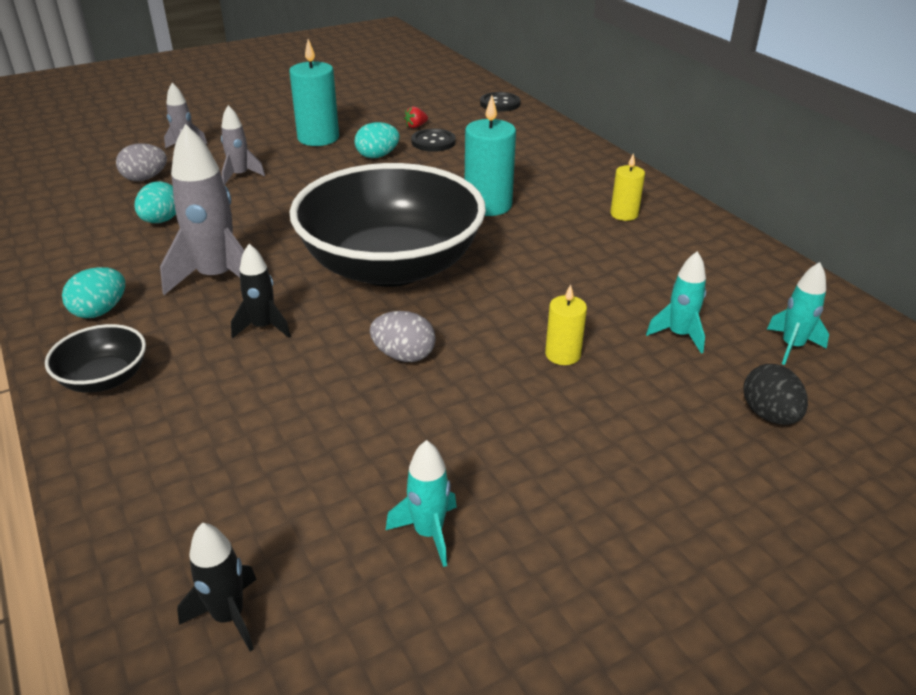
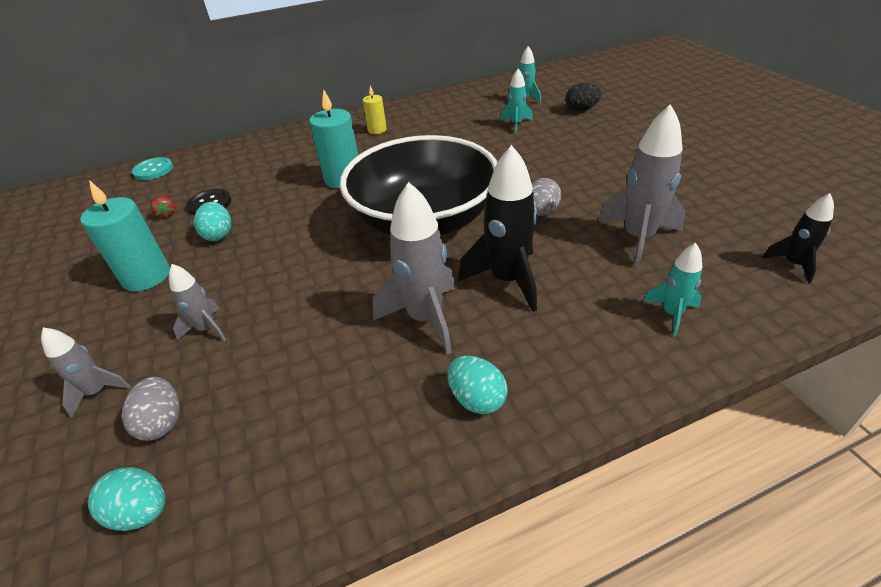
camera: 80 degrees left, 5 degrees up
black bowl [45,324,146,393] -> none
turquoise egg [135,181,176,223] -> turquoise egg moved to [88,467,165,531]
black rocket [231,244,291,339] -> black rocket [458,145,537,312], size x1.80
turquoise rocket [386,440,457,567] -> turquoise rocket moved to [643,243,702,337]
black button [480,92,520,112] -> turquoise button [132,157,173,180]
yellow candle [545,284,587,365] -> none
none -> grey rocket [598,104,686,268]

